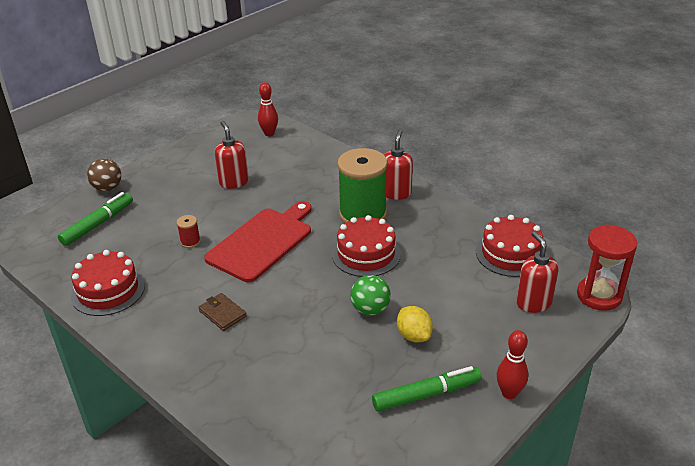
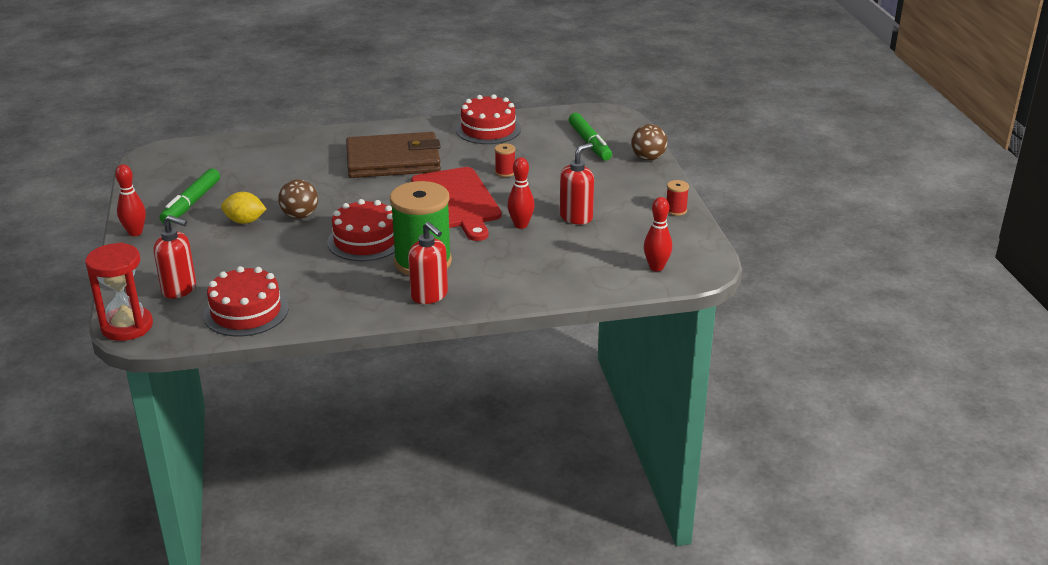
camera: 125 degrees right, 5 degrees down
brown wallet [198,293,247,331] -> brown wallet [346,132,441,178], size x2.41
red soap dispenser [215,121,249,189] -> red soap dispenser turned 60 degrees counterclockwise [560,143,594,224]
green ball [350,275,391,316] -> brown ball [278,179,318,219]
none -> red bowling pin [507,157,535,229]
none -> red spool [667,180,689,216]

